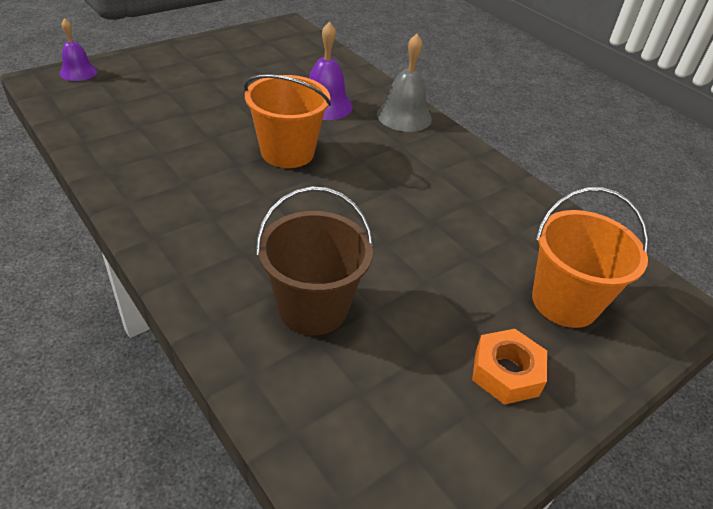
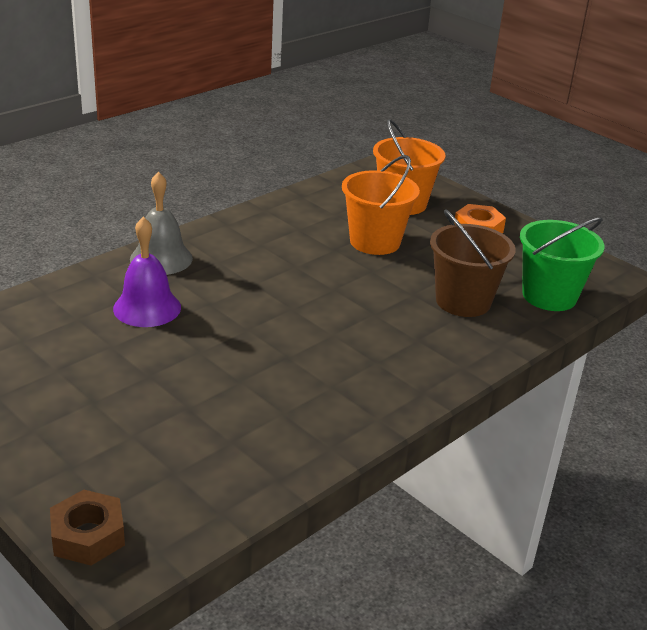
camera: 95 degrees left, 10 degrees down
purple bell [59,18,97,81] -> brown nut [50,490,125,566]
orange bucket [244,74,331,168] -> orange bucket moved to [342,155,420,255]
none -> green bucket [520,217,605,311]

